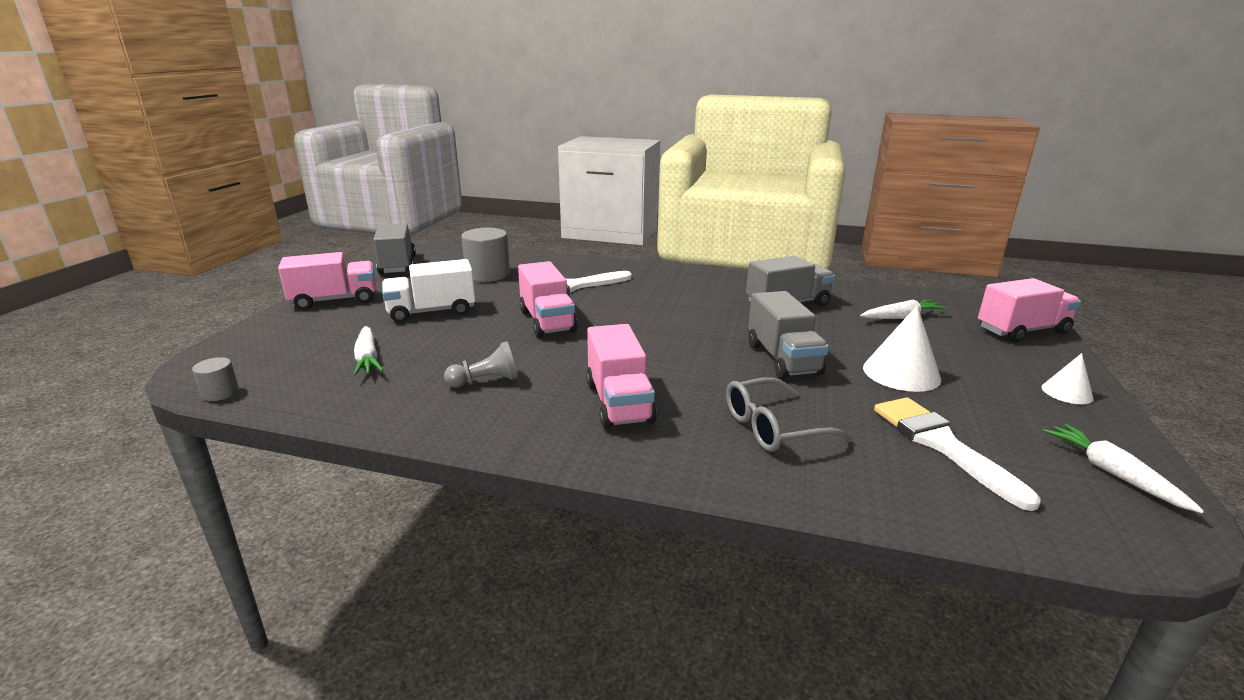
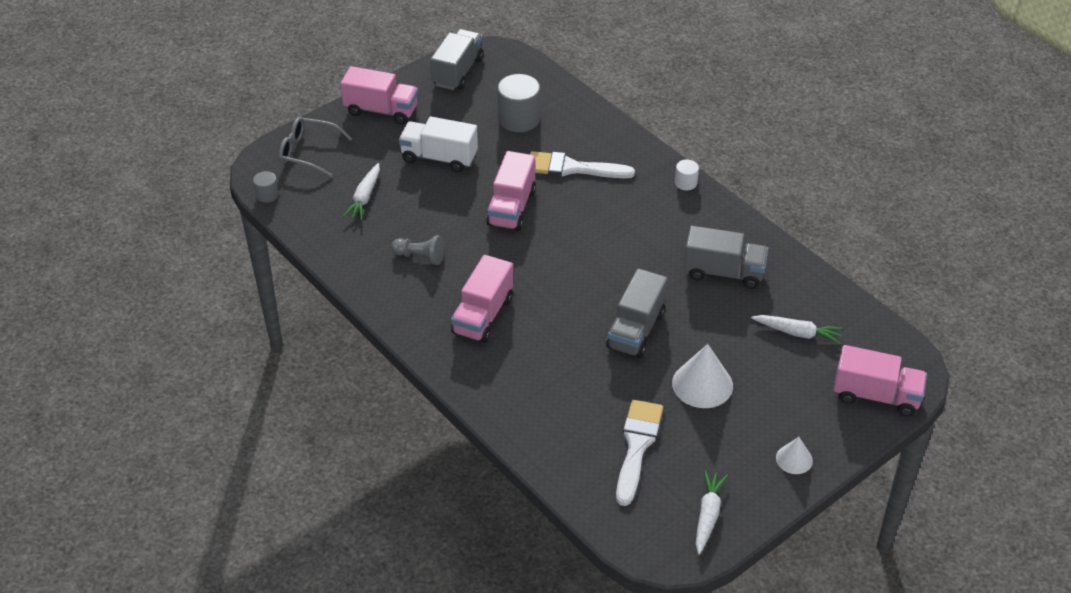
camera: 35 degrees right, 20 degrees up
grey glasses [726,377,853,452] -> grey glasses moved to [279,117,352,177]
none -> white cylinder [675,160,699,190]

